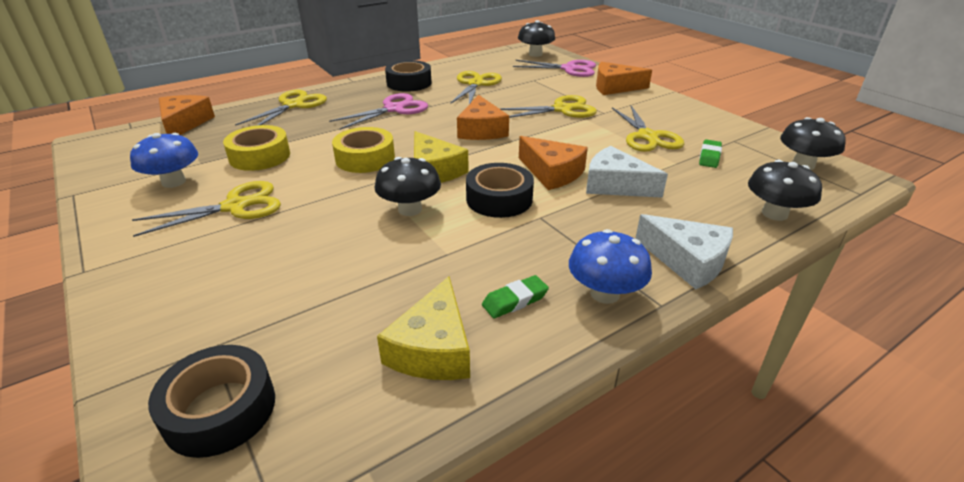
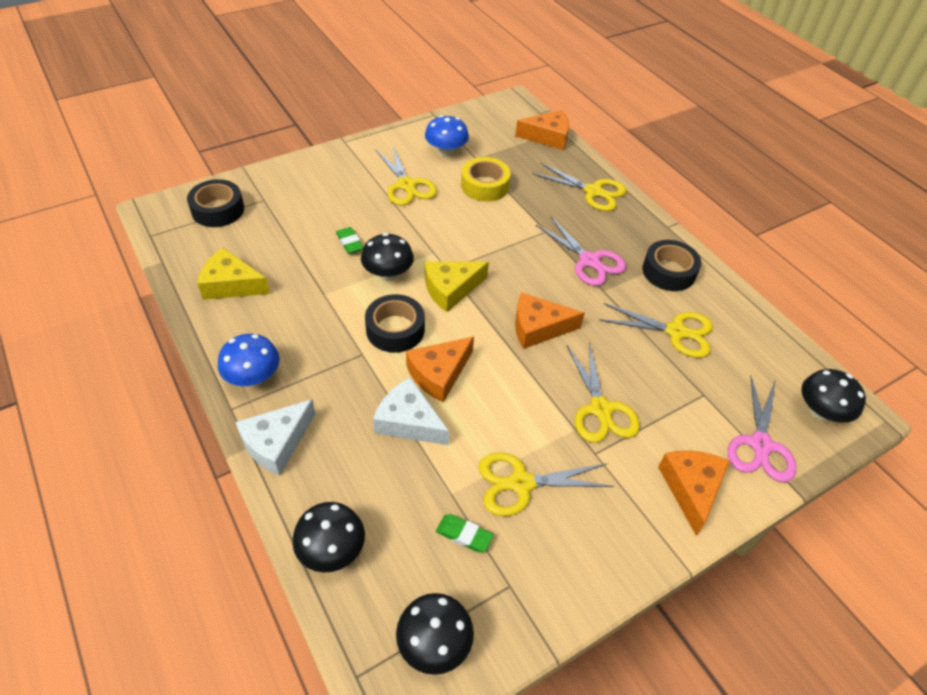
camera: 90 degrees right, 15 degrees up
yellow tape [332,127,395,173] -> none
green eraser [482,275,549,318] -> green eraser moved to [336,227,364,254]
white cheese [586,146,668,198] -> white cheese turned 90 degrees counterclockwise [373,377,449,445]

